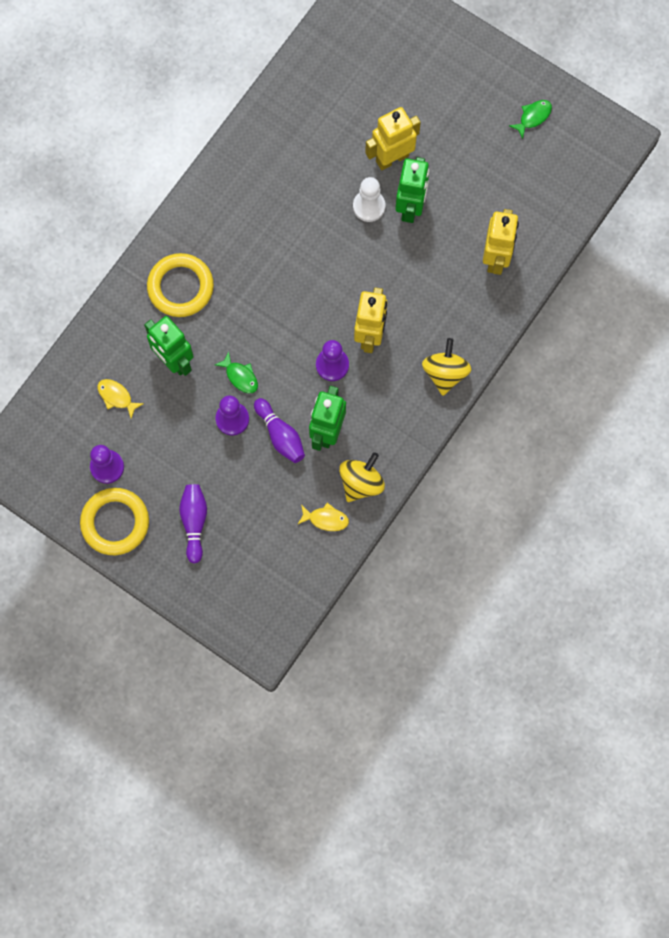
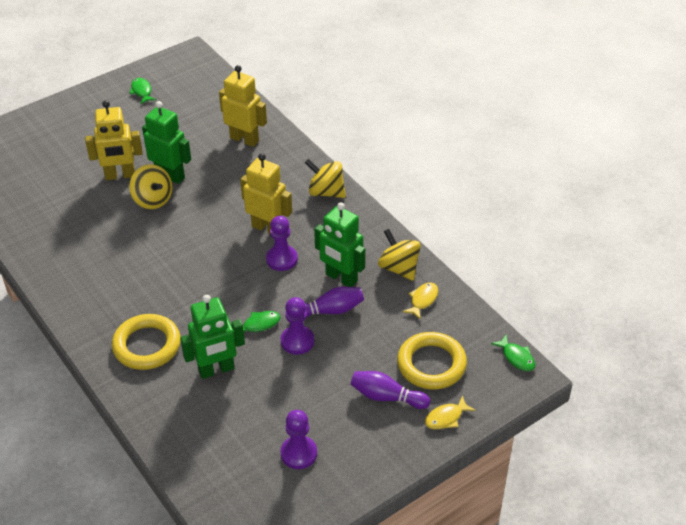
camera: 70 degrees left, 30 degrees down
yellow ring [80,488,149,555] -> yellow ring moved to [397,332,467,389]
yellow fish [97,379,144,418] -> yellow fish moved to [425,395,476,429]
white pawn [353,177,385,222] -> yellow spinning top [129,164,172,209]
yellow robot [365,107,421,170] -> yellow robot turned 90 degrees counterclockwise [85,100,143,180]
none -> green fish [491,334,535,371]

